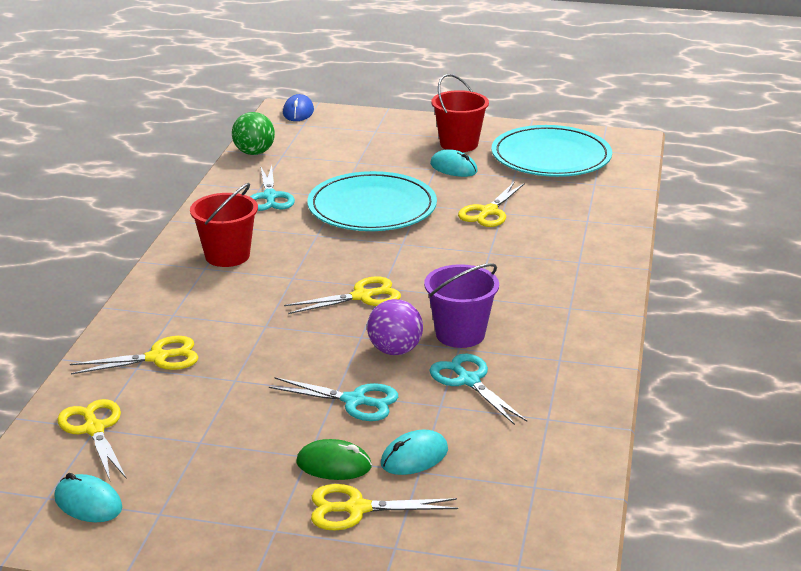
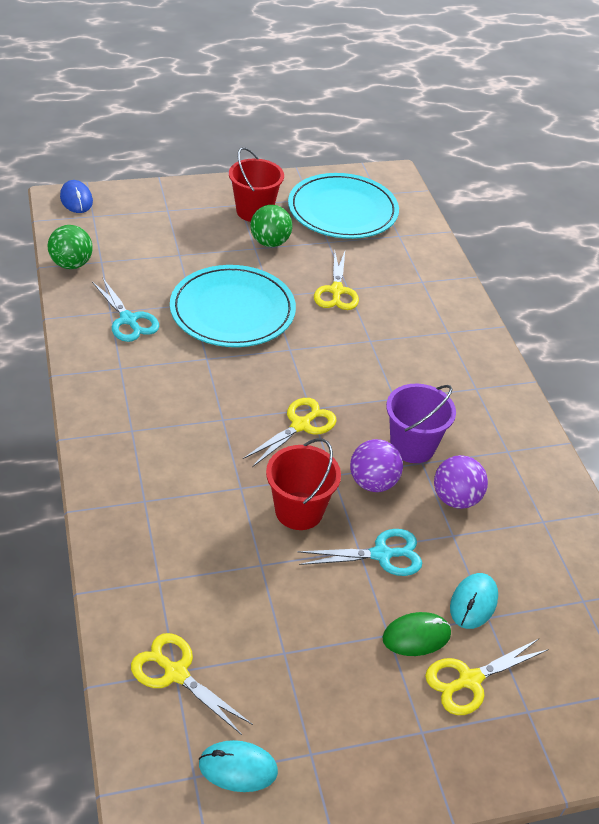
camera: 30 degrees left, 15 degrees up
yellow scissors [70,336,199,374] -> none
red bucket [190,183,258,267] -> red bucket moved to [266,438,341,530]
turquoise mouse [430,149,478,177] -> green ball [250,205,292,247]
turquoise scissors [430,353,527,425] -> purple ball [434,455,488,509]

